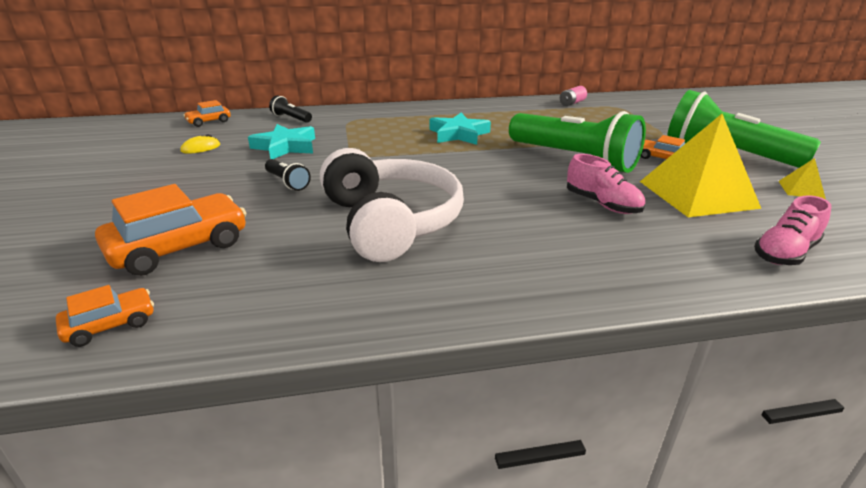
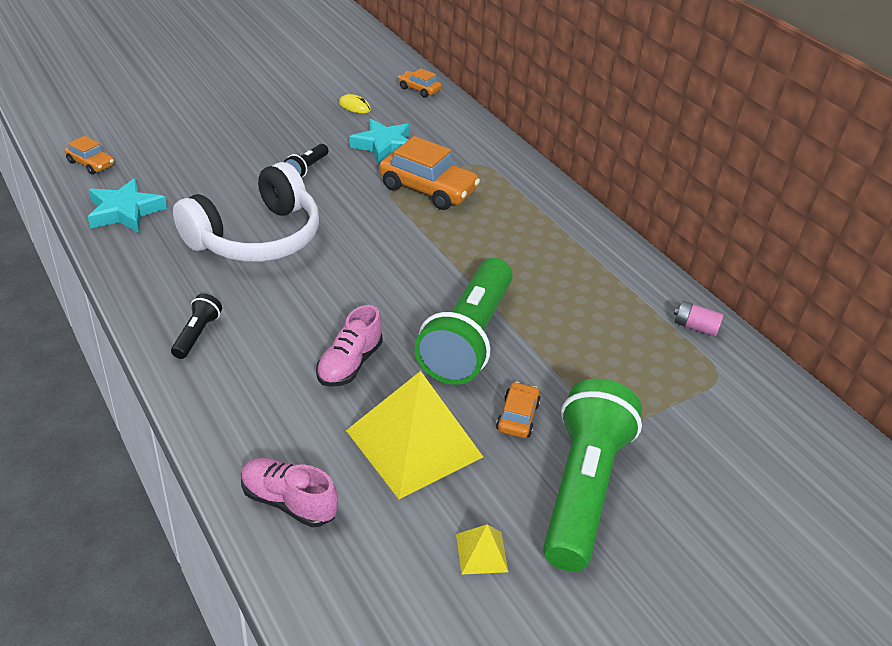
camera: 65 degrees right, 10 degrees up
orange car [95,184,246,276] -> orange car moved to [379,136,480,210]
black flashlight [269,95,312,123] -> black flashlight moved to [171,294,222,359]
turquoise star [429,113,491,145] -> turquoise star moved to [88,178,167,233]

